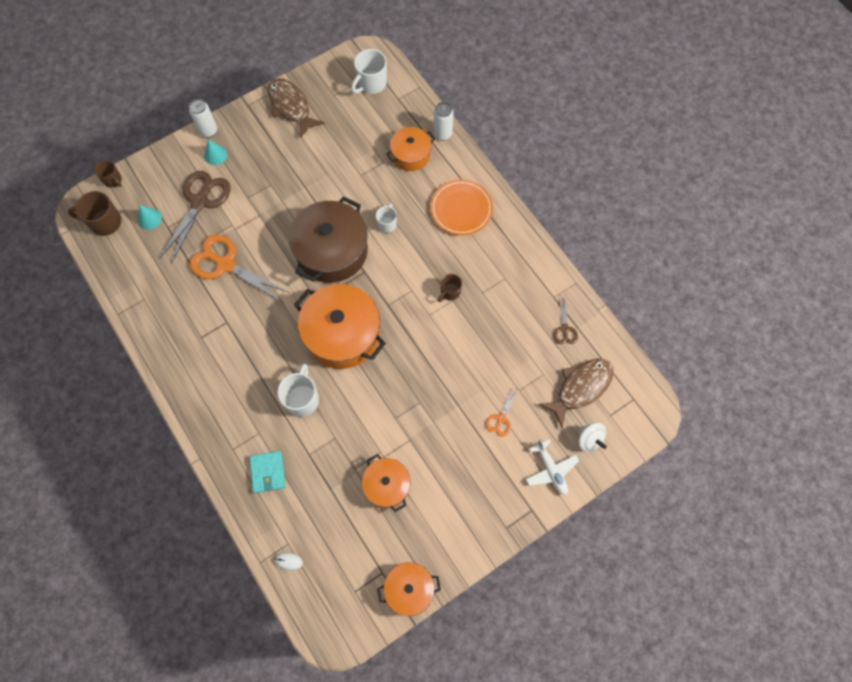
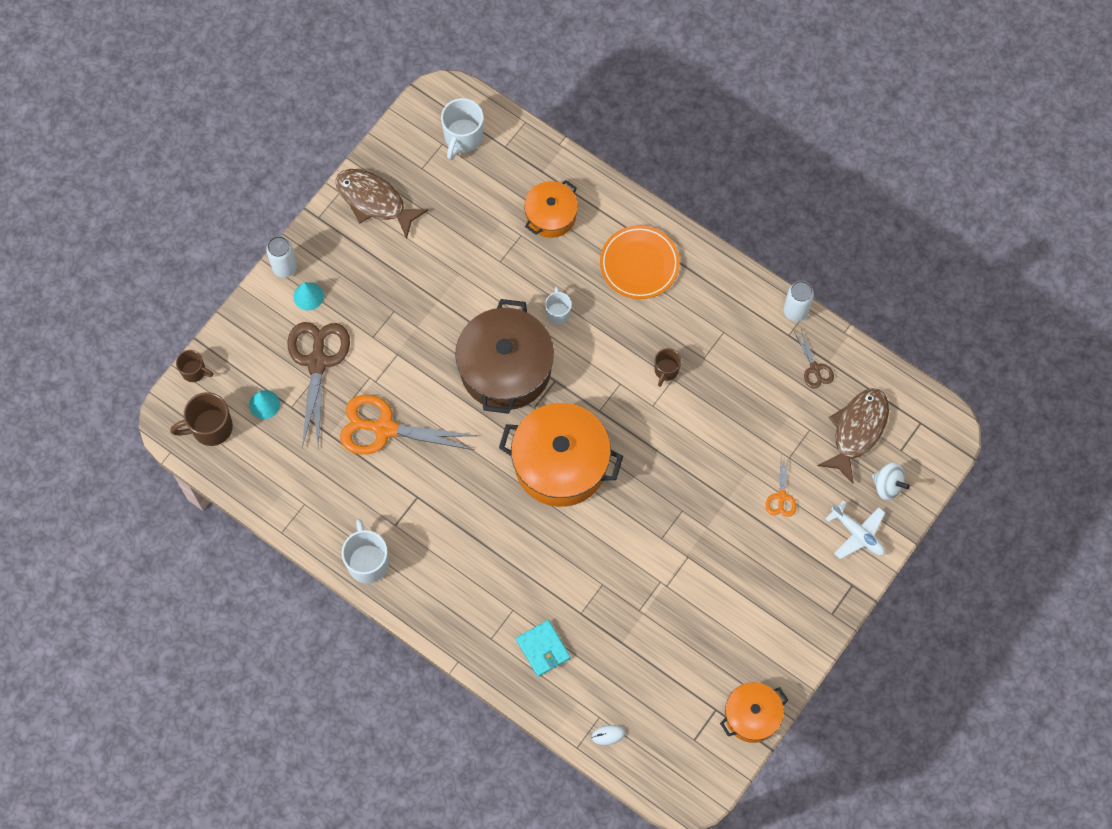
camera: 20 degrees left, 0 degrees up
white mug [277,364,319,417] -> white mug moved to [342,519,389,583]
orange pot [362,454,411,512] -> none
white can [433,102,454,140] -> white can moved to [784,281,814,322]

